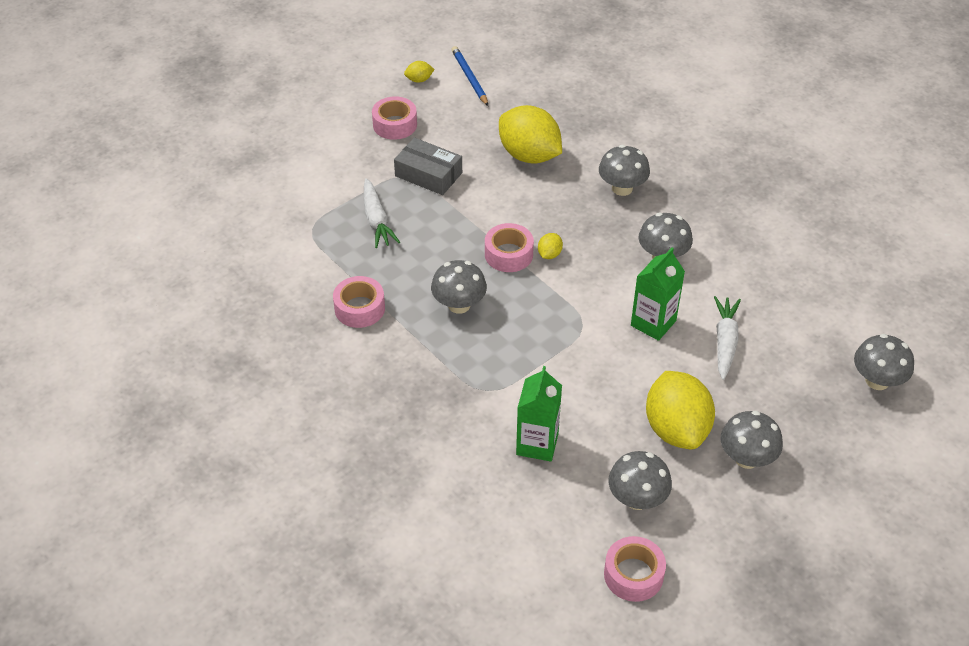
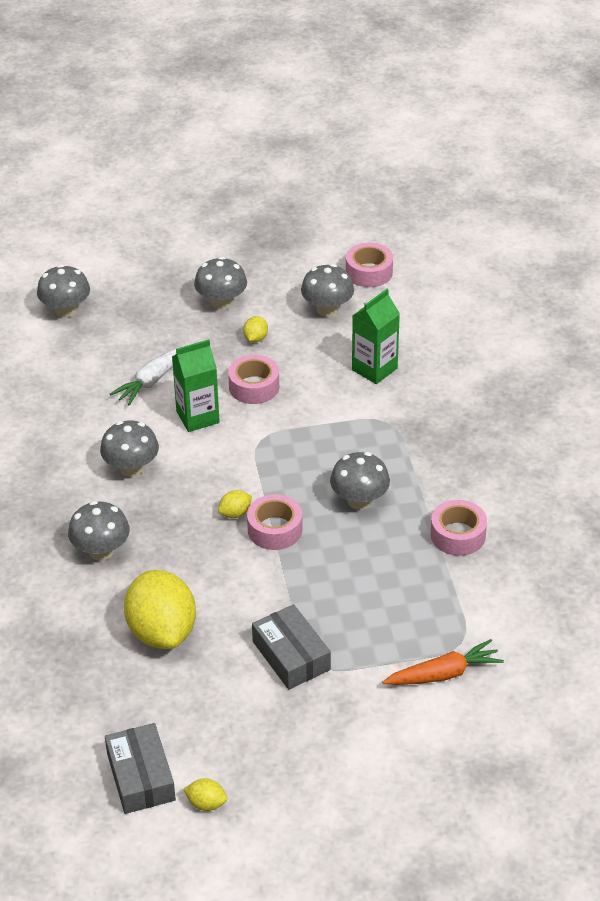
camera: 150 degrees left, 5 degrees down
white carrot [364,178,400,248] -> none
pink tape [372,96,417,140] -> pink tape moved to [228,355,279,404]
blue pencil [451,46,488,106] -> grey box [105,723,176,814]
yellow lemon [646,371,715,449] -> yellow lemon [243,316,268,343], size x0.41
none -> orange carrot [382,639,504,685]

